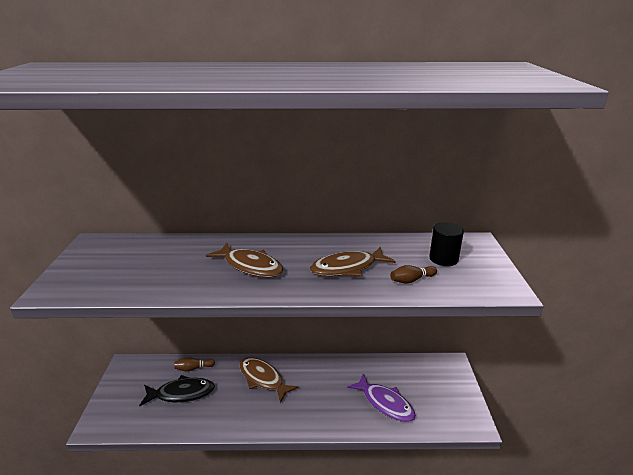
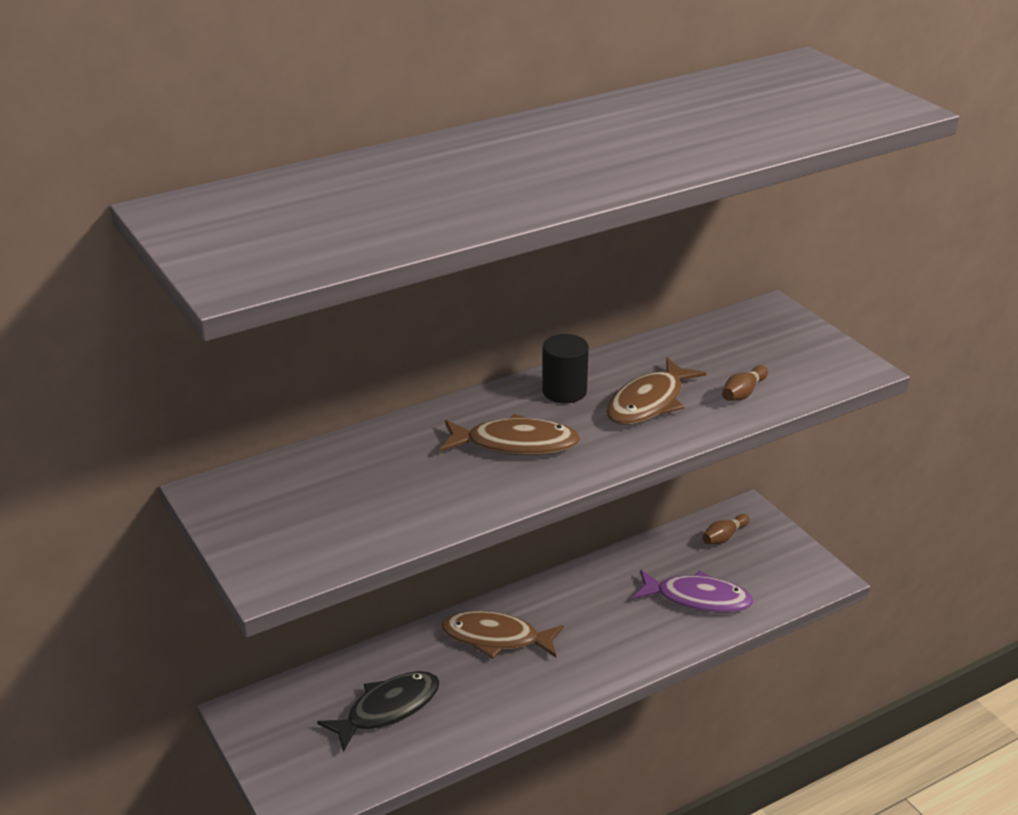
camera: 30 degrees left, 5 degrees up
brown bowling pin [175,357,215,371] -> brown bowling pin moved to [702,514,750,544]
black cylinder [429,222,464,266] -> black cylinder moved to [542,334,589,403]

